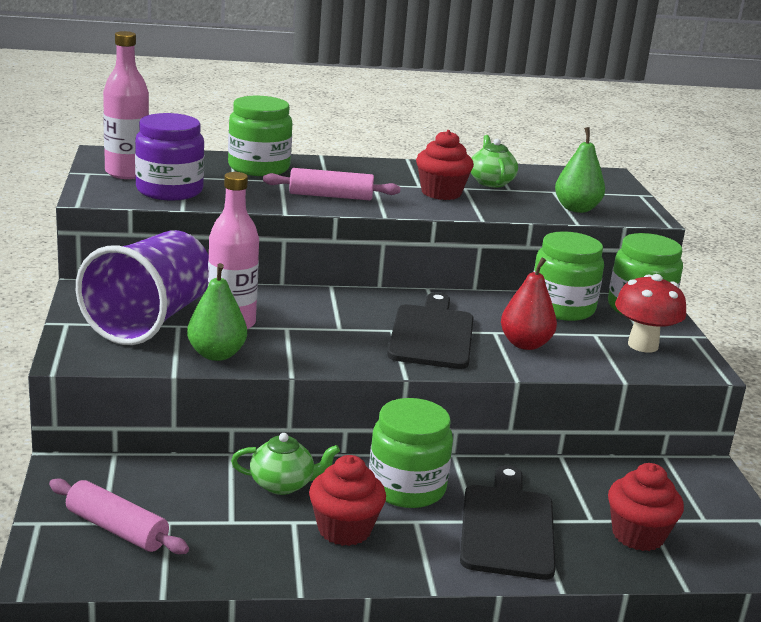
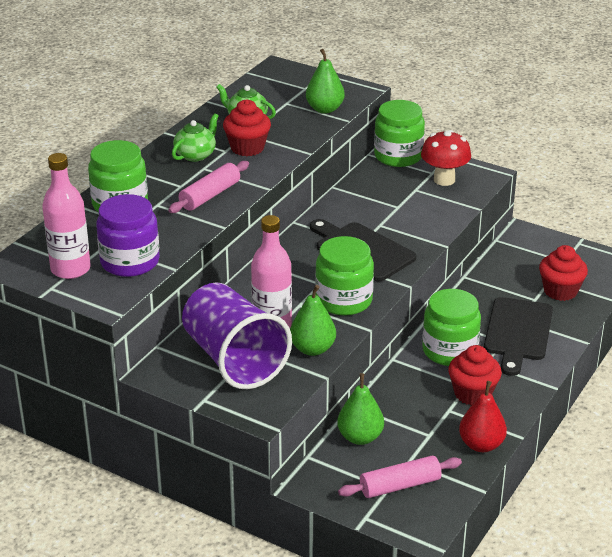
camera: 50 degrees left, 10 degrees up
green teapot [231,433,340,495] -> green teapot moved to [172,113,219,162]
black cutting board [460,465,556,580] -> black cutting board turned 120 degrees counterclockwise [484,297,553,376]
red pear [501,257,557,350] -> red pear moved to [459,381,507,452]
green jar [534,231,604,321] -> green jar moved to [315,236,374,316]
none -> green pear [337,373,384,445]

